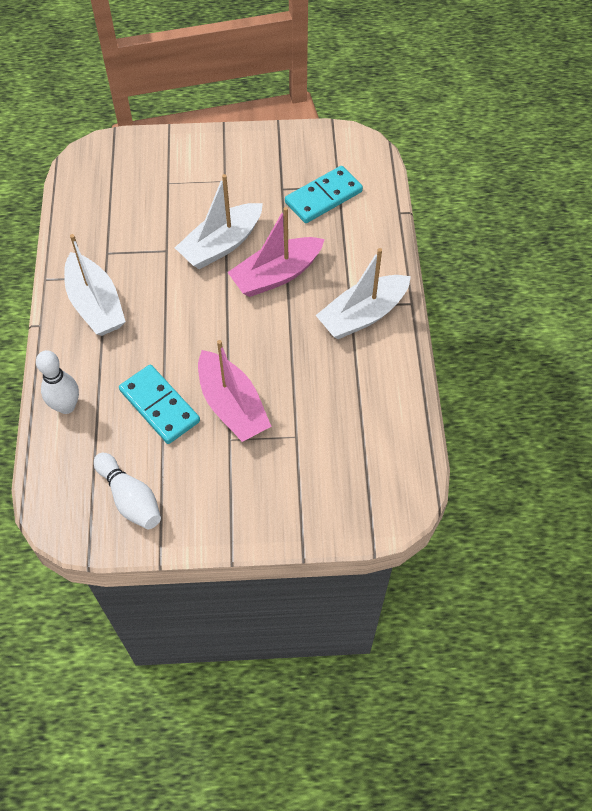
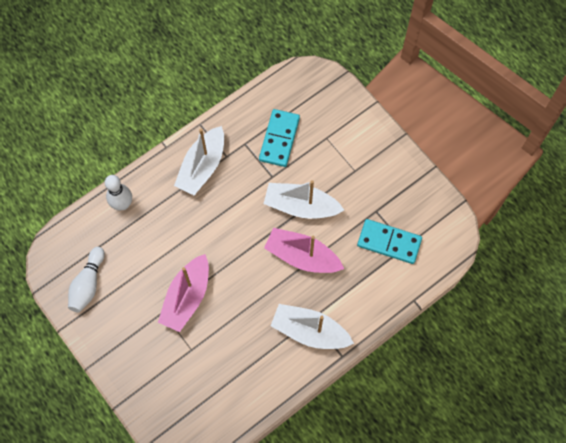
camera: 55 degrees right, 10 degrees up
turquoise domino [119,365,200,444] -> turquoise domino moved to [259,109,300,167]

